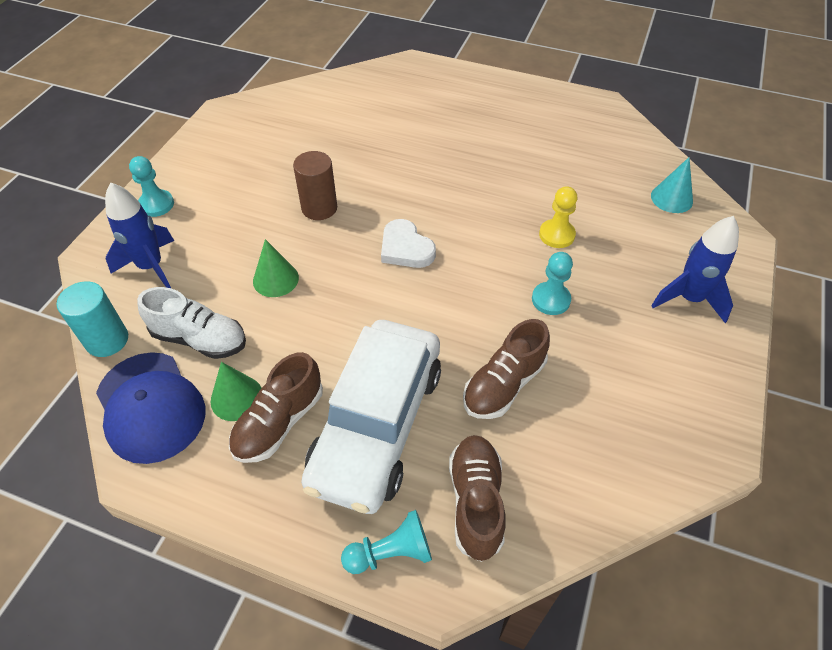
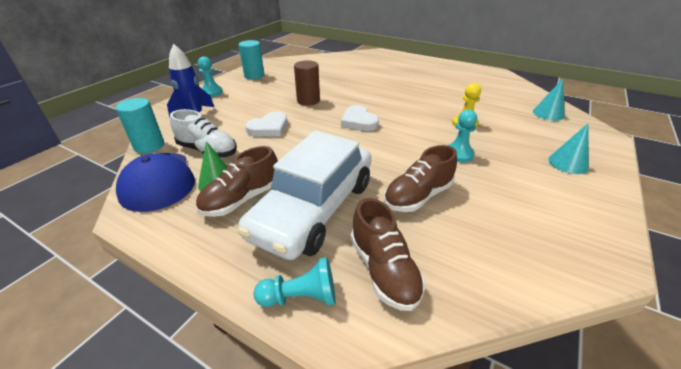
camera: 10 degrees right, 15 degrees down
green cone [253,239,299,297] -> white heart [245,112,288,137]
brown shoe [449,435,505,562] -> brown shoe turned 150 degrees clockwise [351,198,425,311]
blue rocket [651,216,739,323] -> turquoise cone [548,124,589,174]
none -> turquoise cylinder [239,40,264,80]

